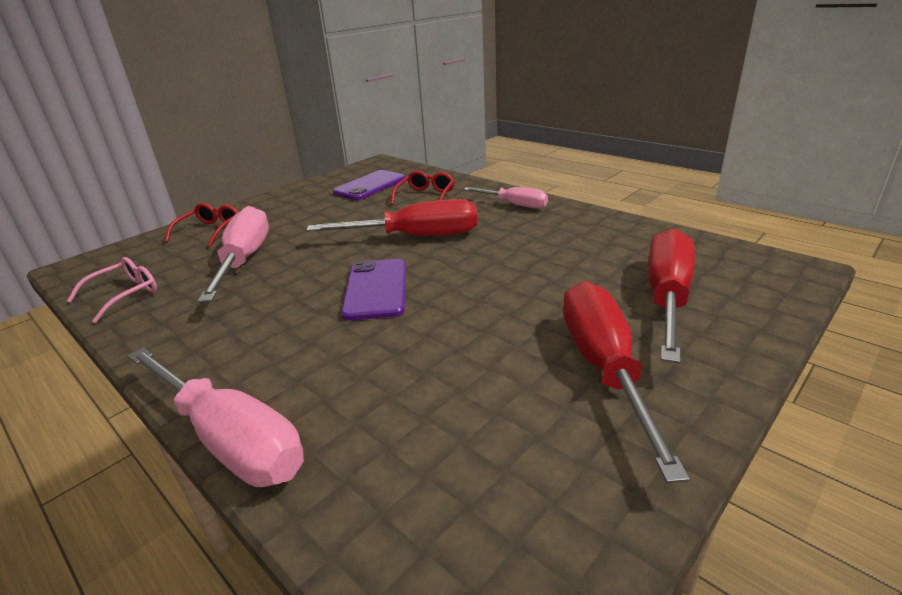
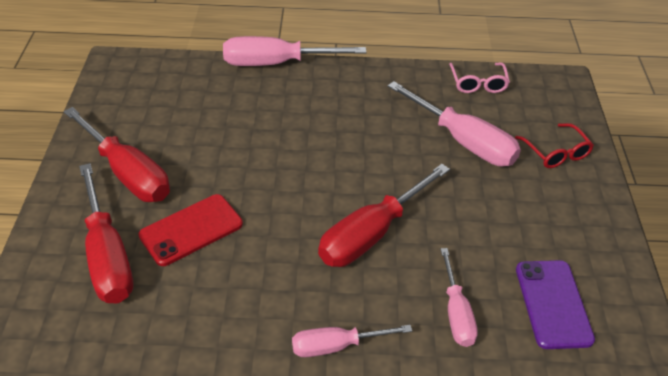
camera: 135 degrees right, 15 degrees up
purple phone [341,259,406,321] -> none
red glasses [391,171,454,205] -> pink screwdriver [441,248,478,347]
none -> red phone [138,194,243,266]

